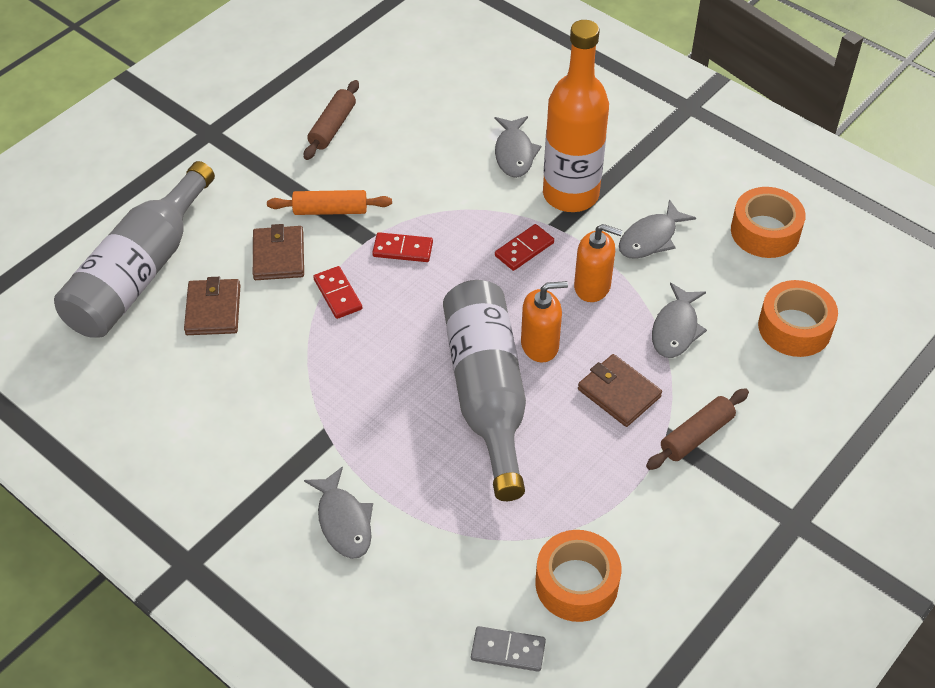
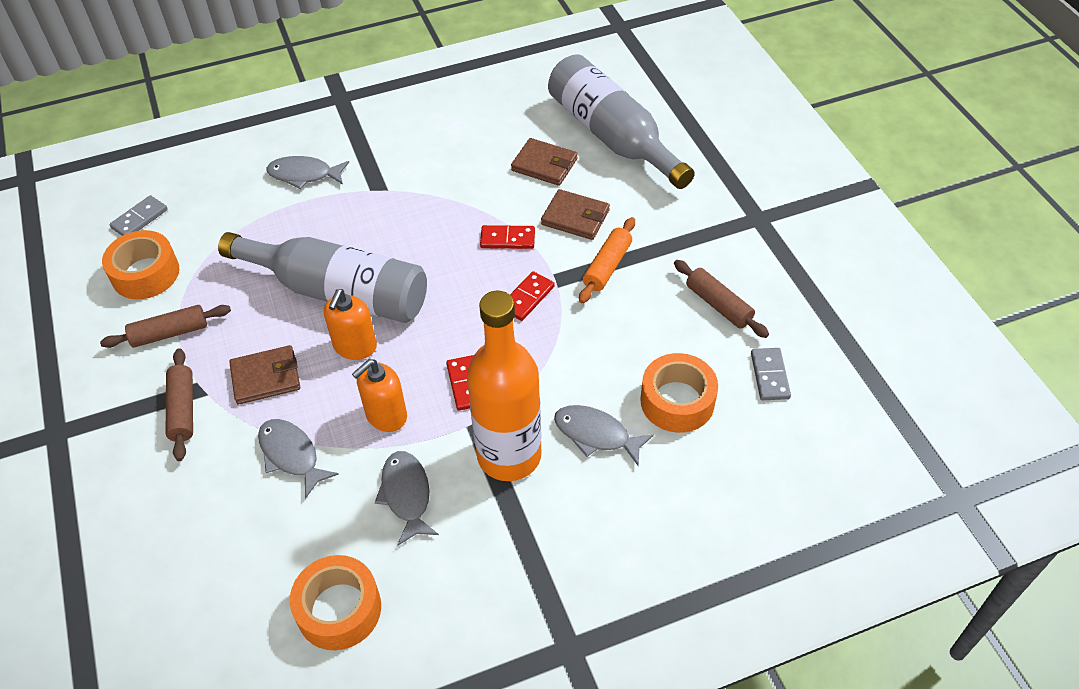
camera: 120 degrees right, 0 degrees up
orange tape [758,280,838,357] -> orange tape moved to [640,353,718,433]
none -> brown rolling pin [100,305,231,348]
none -> grey domino [751,348,791,400]

